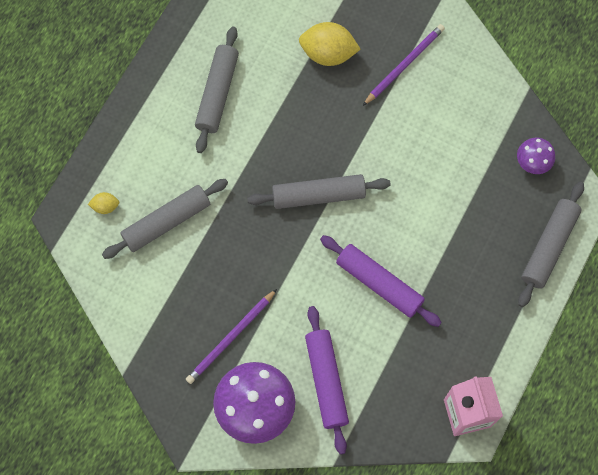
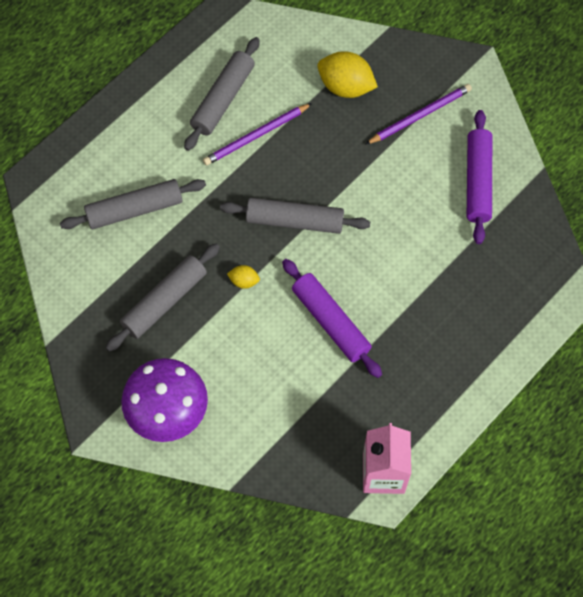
camera: 15 degrees right, 5 degrees down
yellow lemon [88,192,119,214] -> yellow lemon moved to [227,265,260,289]
purple pencil [186,289,277,384] -> purple pencil moved to [203,103,312,166]
purple rolling pin [305,306,349,454] -> purple rolling pin moved to [467,110,492,244]
purple mushroom [517,138,555,174] -> none
grey rolling pin [518,182,584,307] -> grey rolling pin moved to [105,243,220,352]

